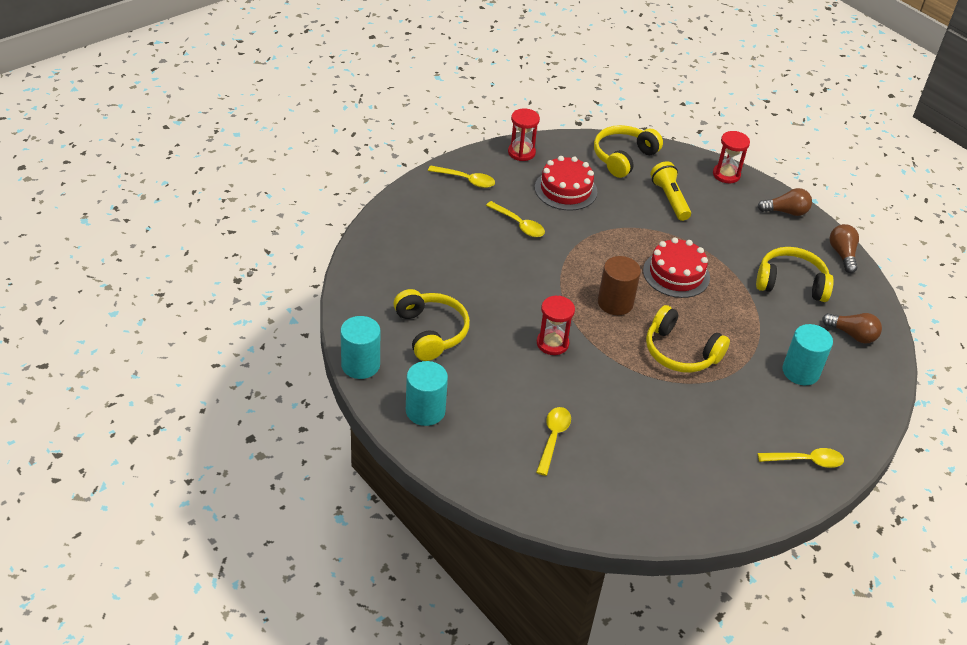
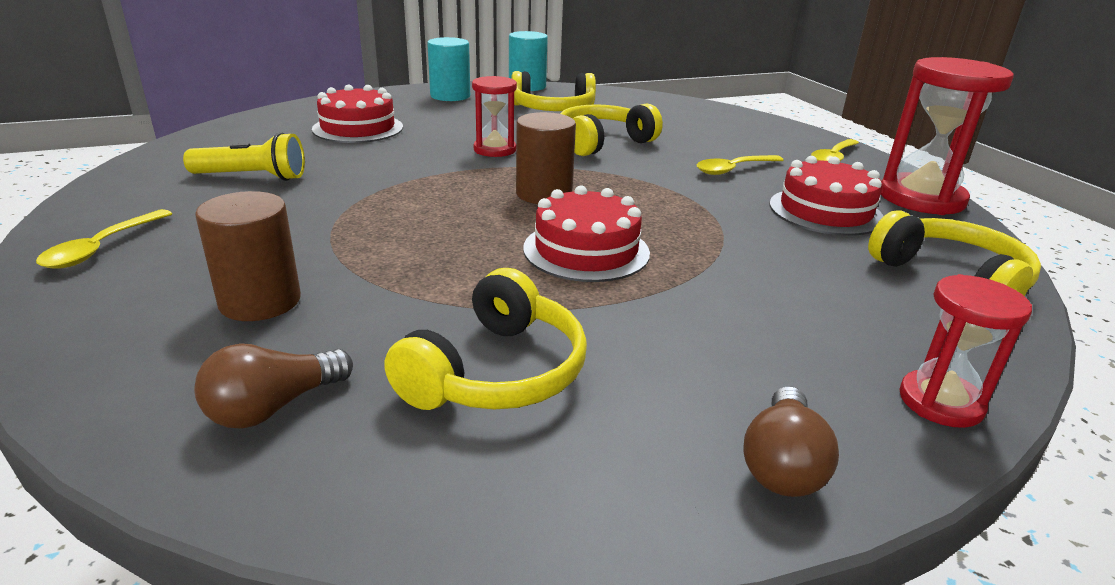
camera: 110 degrees right, 15 degrees down
red hourglass [508,108,540,161] -> red hourglass [881,57,1014,215], size x1.72
yellow spoon [536,407,571,476] -> red cake [312,85,403,143]
yellow headphones [646,305,730,373] -> yellow headphones moved to [560,103,663,156]
yellow flashlight [650,161,691,221] -> yellow flashlight moved to [183,132,305,181]
turquoise cylinder [783,324,833,385] -> brown cylinder [195,191,301,321]
brown light bulb [830,224,859,273] -> none

